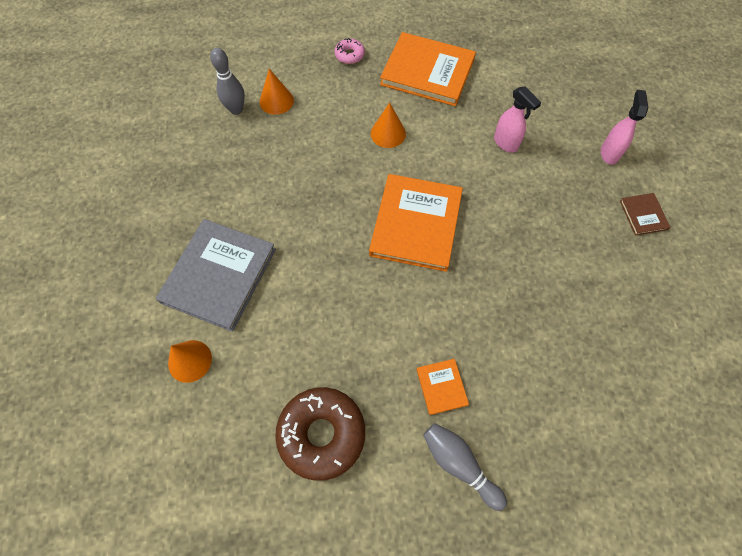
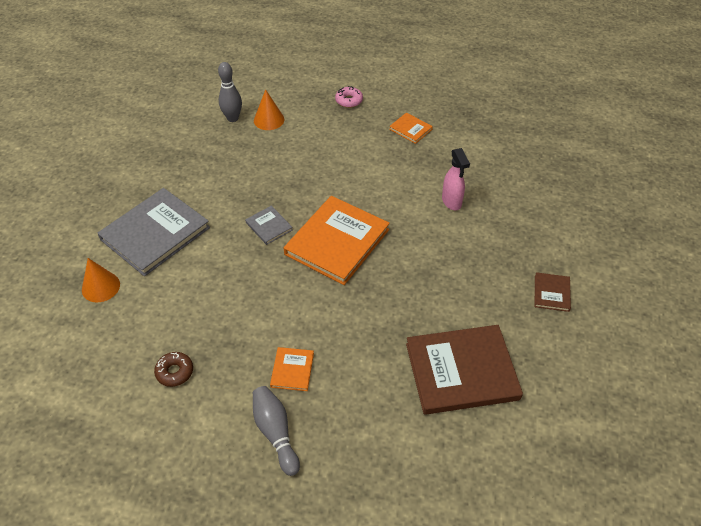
camera: 20 degrees right, 15 degrees down
brown donut [275,387,365,481] -> brown donut [154,352,193,387], size x0.48
orange cone [371,102,406,148] -> none
orange book [380,32,476,106] -> orange book [389,113,433,144], size x0.45
pink spray bottle [601,90,648,165] -> none
none -> grey book [245,206,292,245]
none -> brown book [406,325,523,415]

